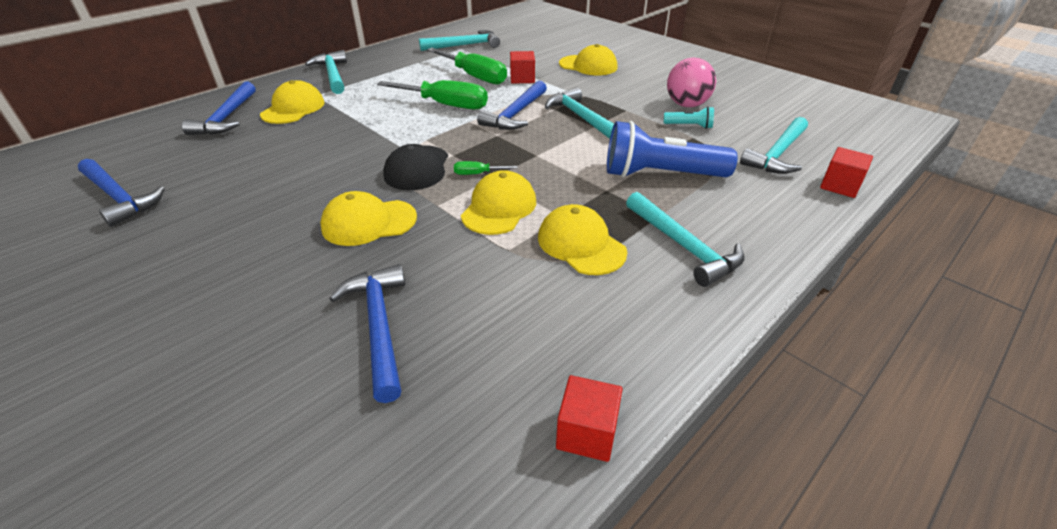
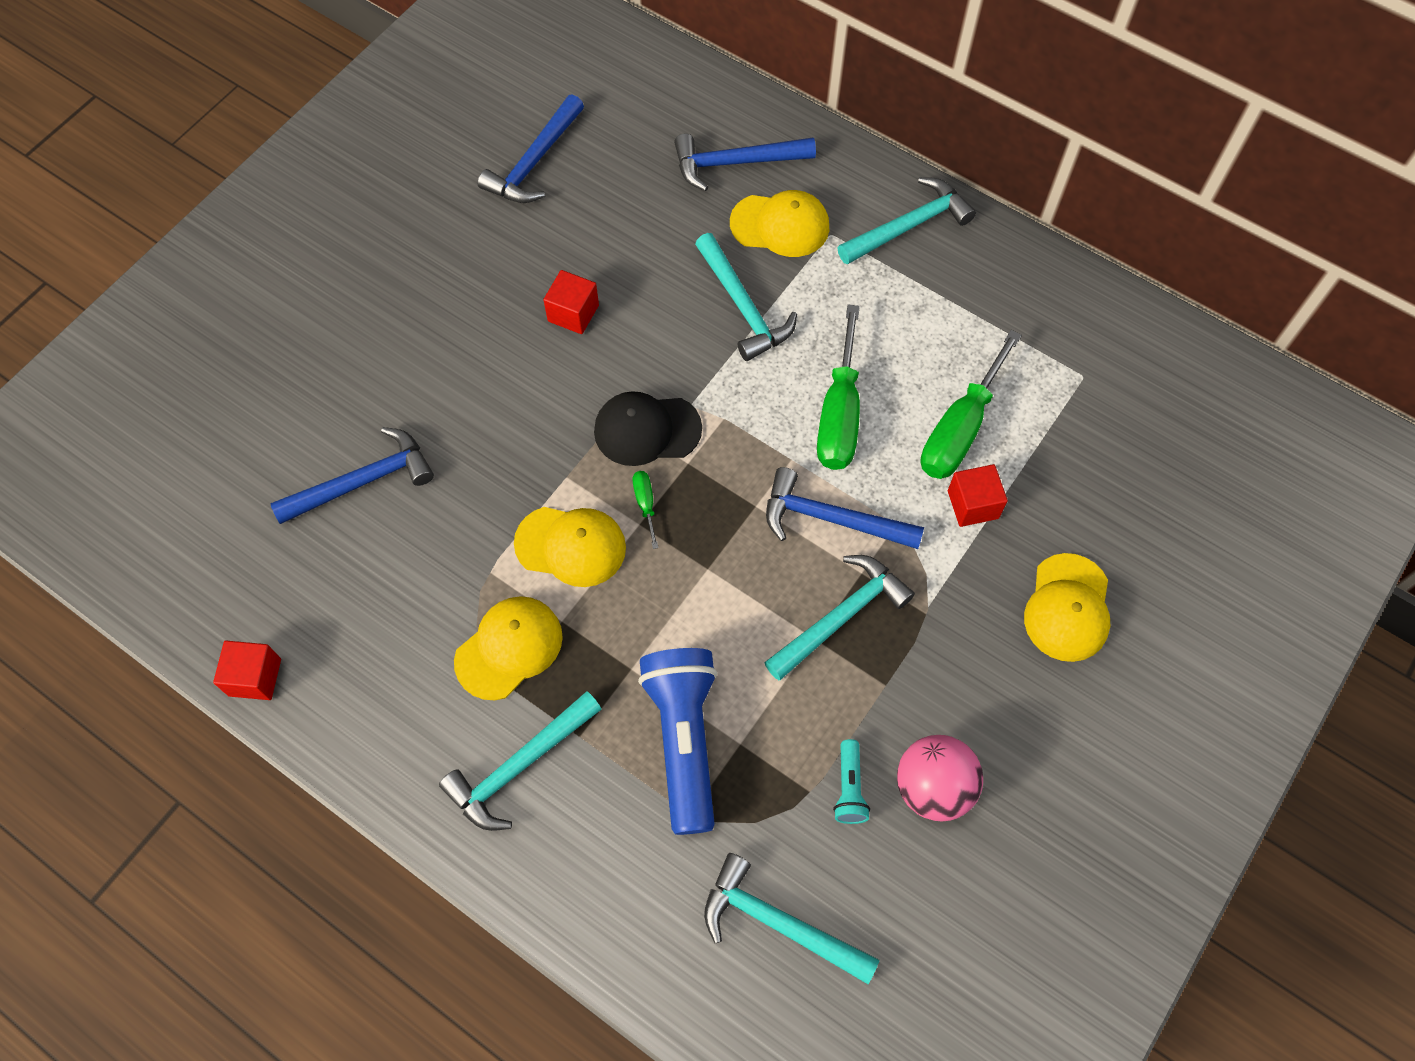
camera: 80 degrees right, 25 degrees up
yellow cap [320,191,417,246] -> none
turquoise hammer [419,30,500,51] -> turquoise hammer moved to [695,233,797,361]
red cube [820,147,873,198] -> red cube moved to [543,270,599,334]

